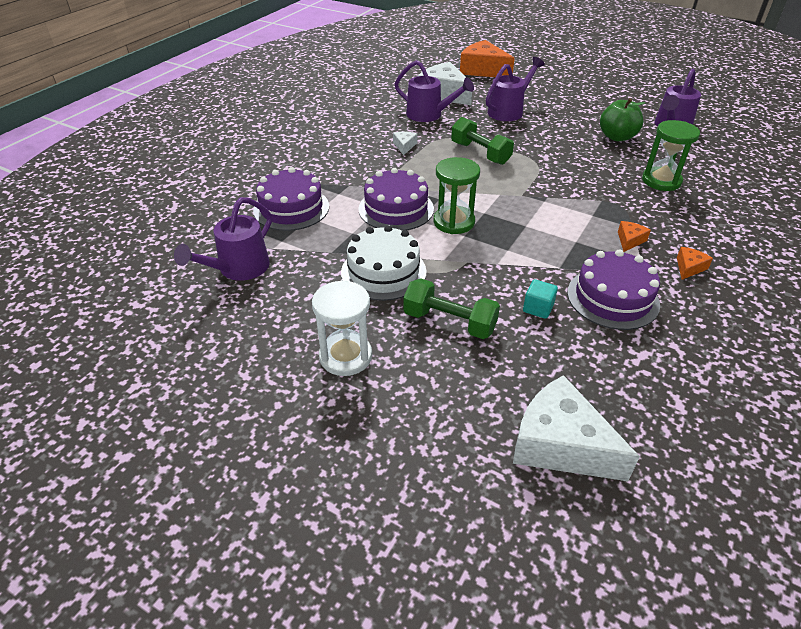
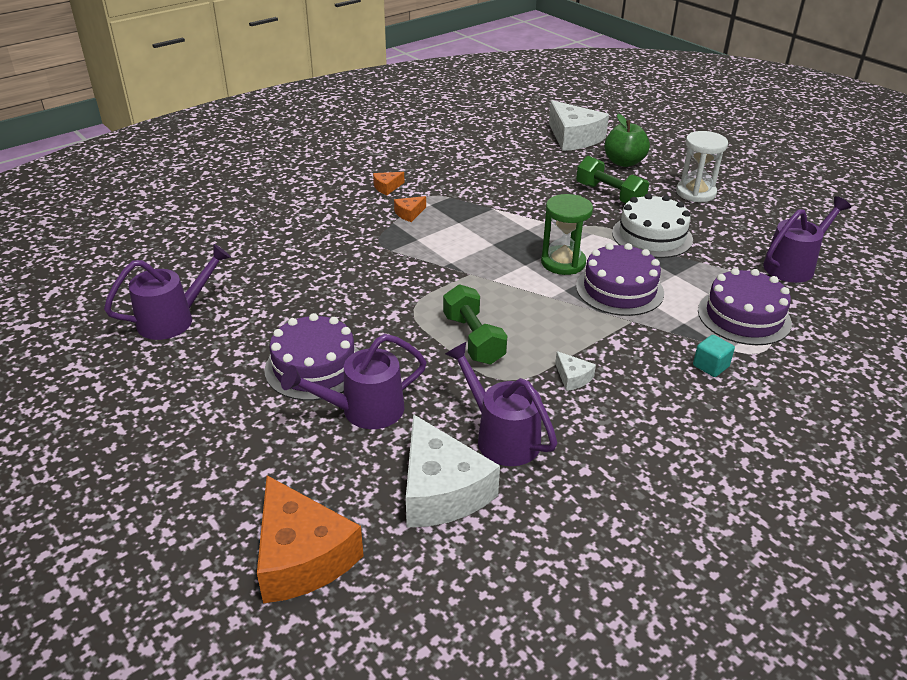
camera: 160 degrees left, 5 degrees down
white cheese [393,132,417,155] -> white cheese turned 60 degrees counterclockwise [555,351,596,391]
turquoise cube [523,279,558,319] -> turquoise cube moved to [693,335,735,377]
purple cake [567,249,660,330] -> purple cake moved to [265,313,359,401]
green apple [600,98,645,141] -> green apple moved to [604,114,650,167]
green hourglass [642,120,700,191] -> none

